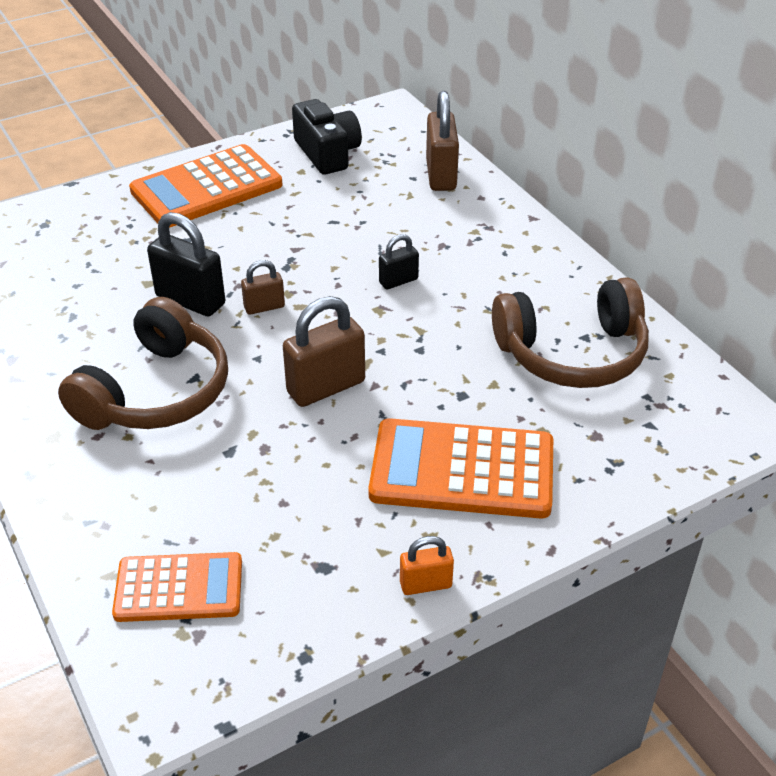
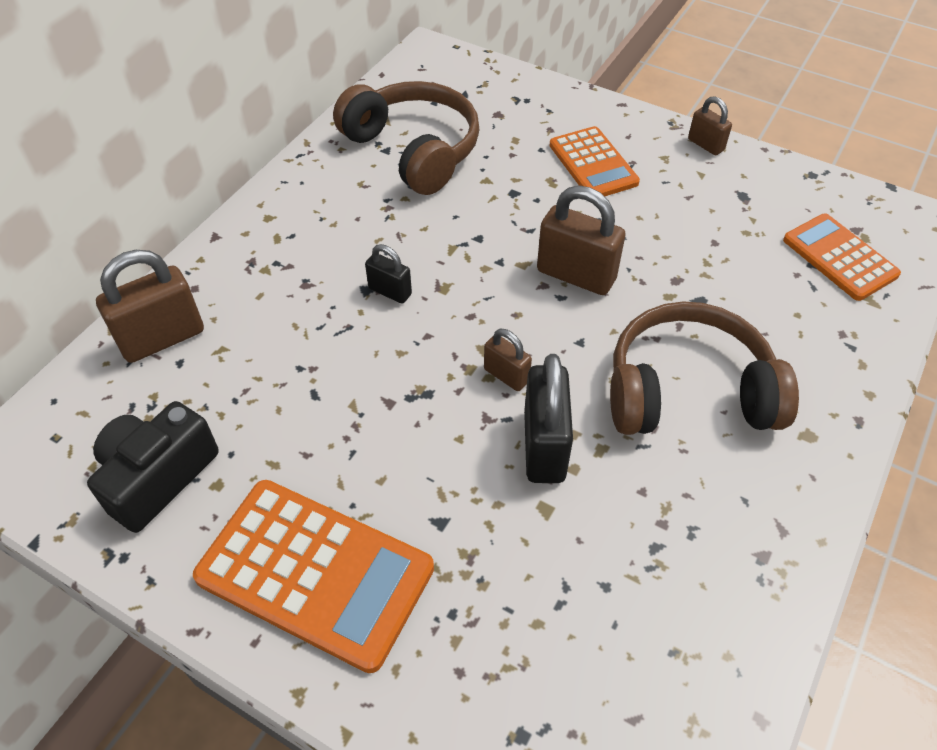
camera: 120 degrees left, 10 degrees up
orange calculator [368,418,553,519] -> orange calculator [549,126,640,196], size x0.63
orange padlock [400,536,454,595] -> brown padlock [688,96,732,155]

